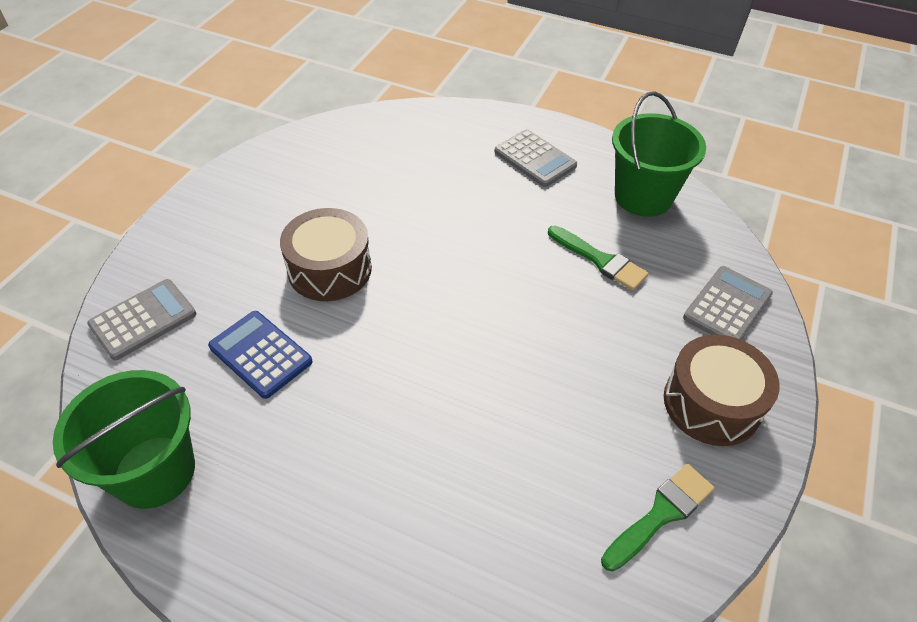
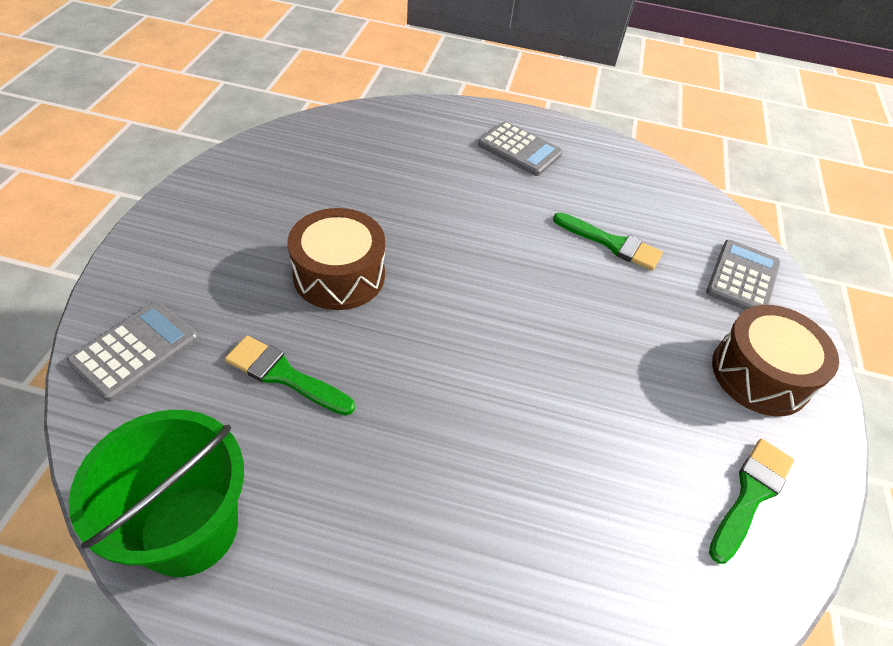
camera: 15 degrees left, 0 degrees up
blue calculator [208,311,312,399] -> green brush [225,336,355,416]
green bucket [612,91,706,217] -> none

